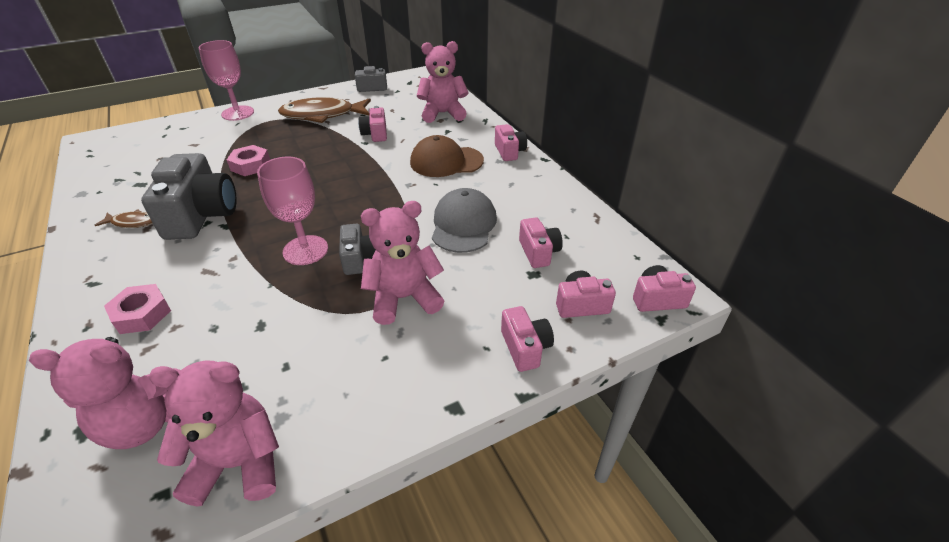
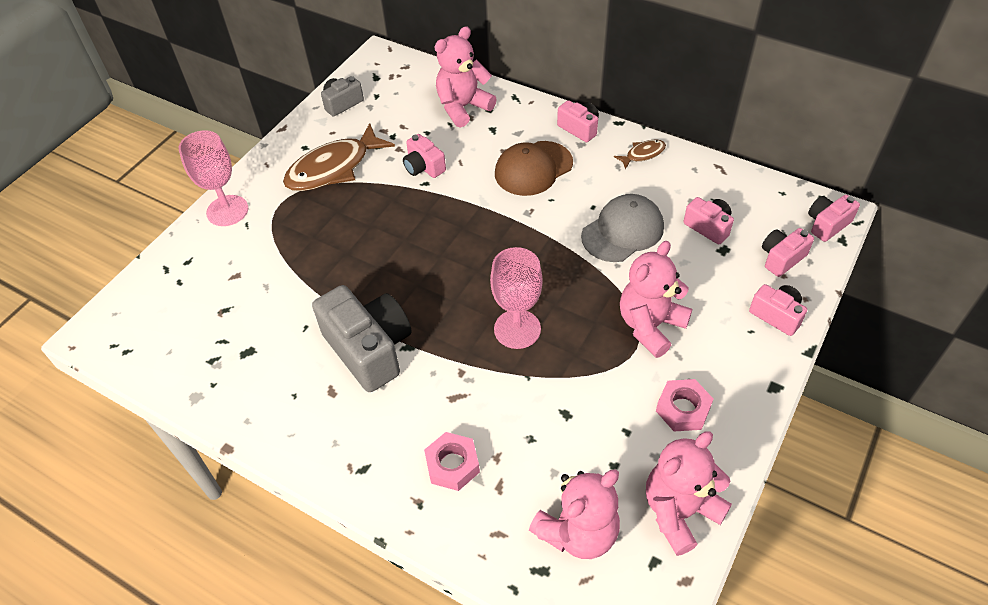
camera: 30 degrees left, 10 degrees up
brown fish [94,209,153,228] -> brown fish moved to [614,140,666,170]
pink nut [227,145,270,176] -> pink nut moved to [656,379,713,431]
grey camera [339,223,376,275] -> none
grey cap [432,188,497,253] -> grey cap turned 75 degrees clockwise [581,194,664,262]

